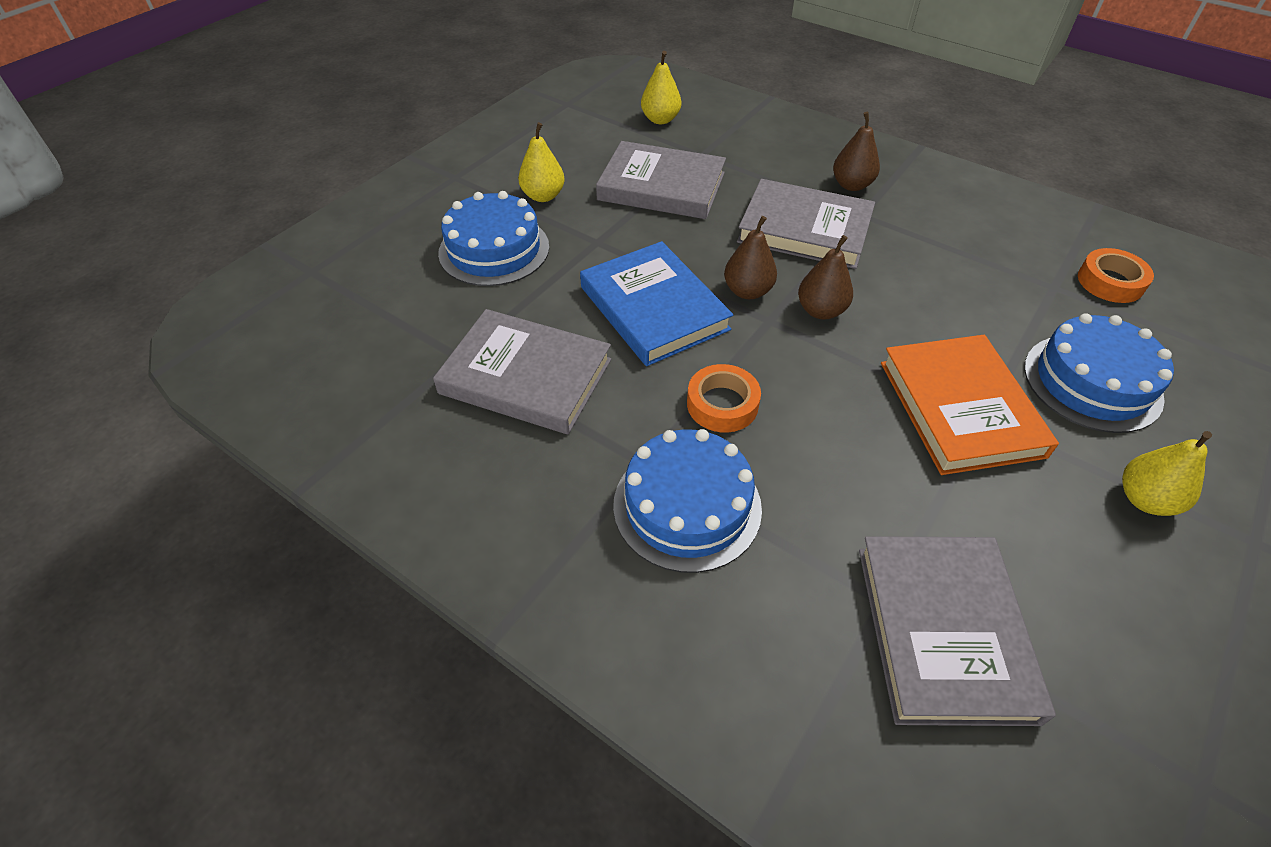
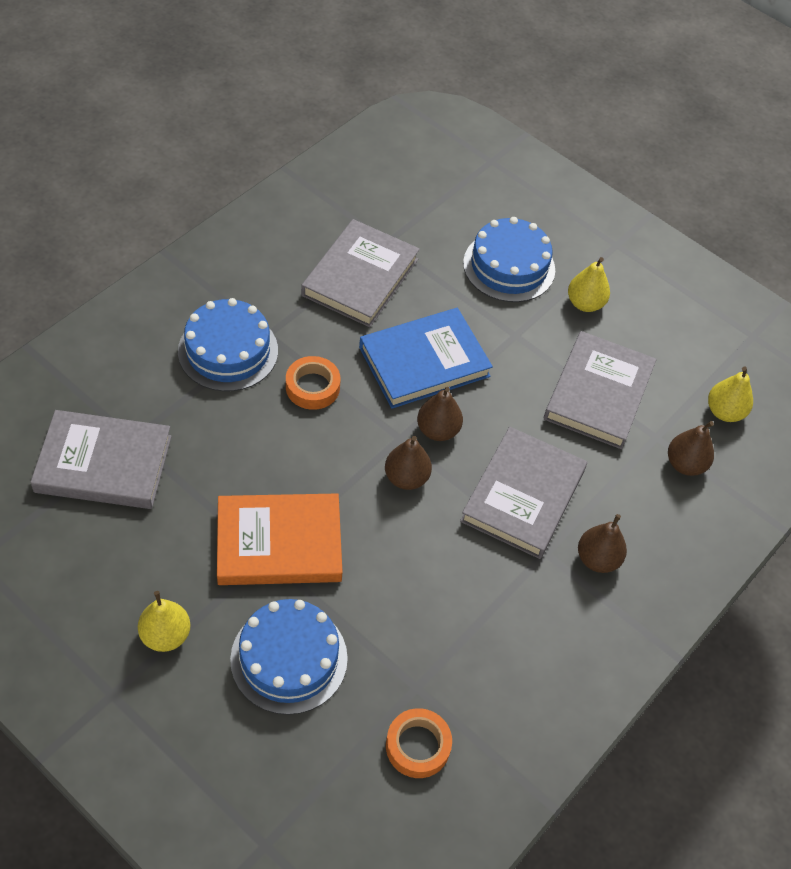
camera: 90 degrees right, 5 degrees up
none -> brown pear [668,421,714,476]

